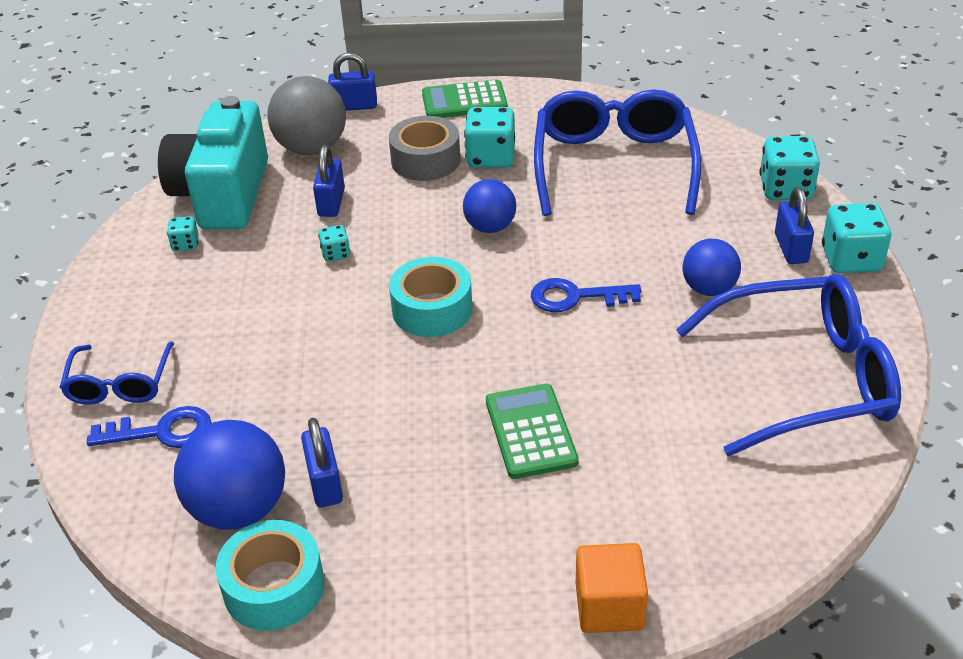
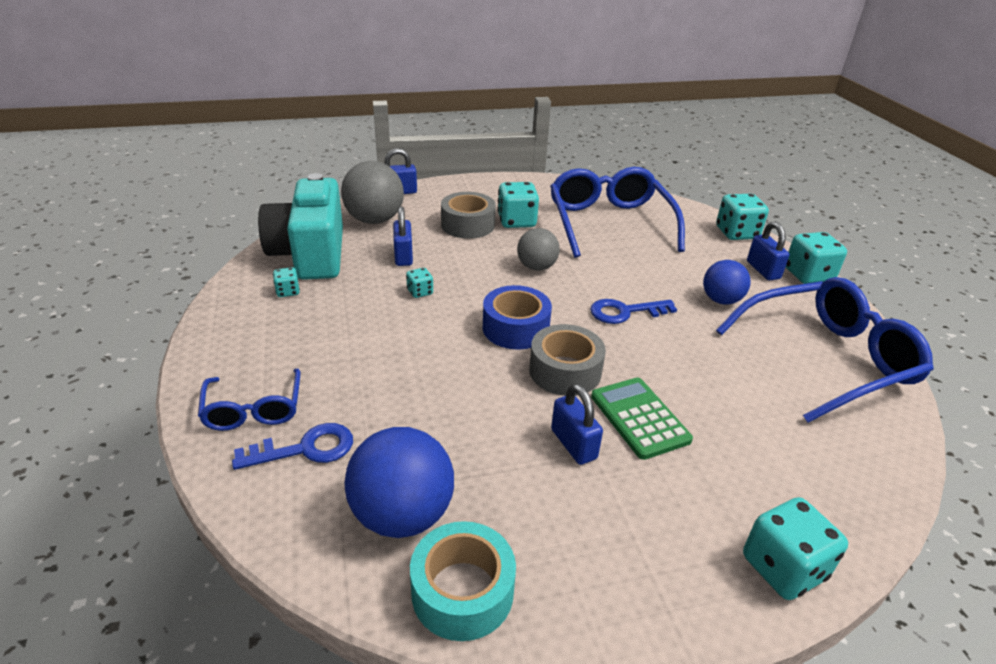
camera: 15 degrees left, 5 degrees down
blue padlock [301,418,343,507] -> blue padlock moved to [551,384,603,465]
turquoise tape [389,257,472,337] -> blue tape [483,285,552,350]
green calculator [422,79,508,118] -> none
blue ball [463,179,516,233] -> grey ball [517,228,560,271]
orange cube [576,543,648,633] -> turquoise dice [743,497,848,600]
none -> grey tape [529,324,606,396]

